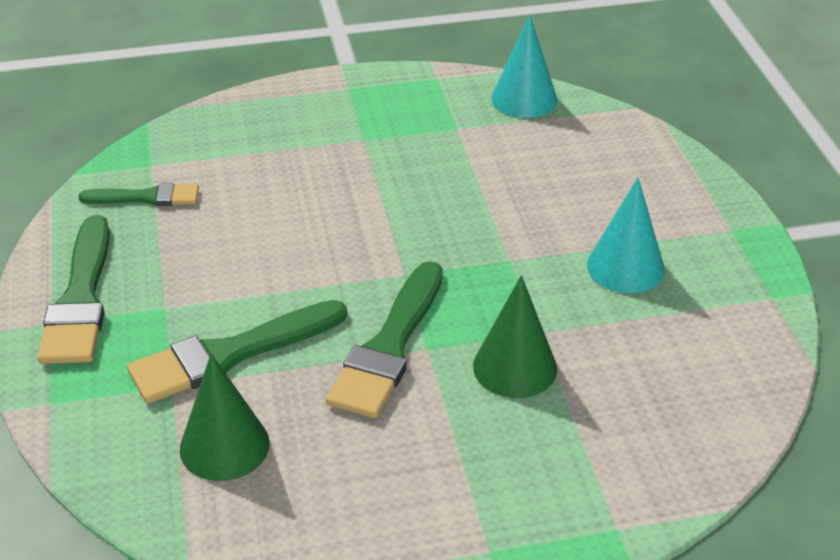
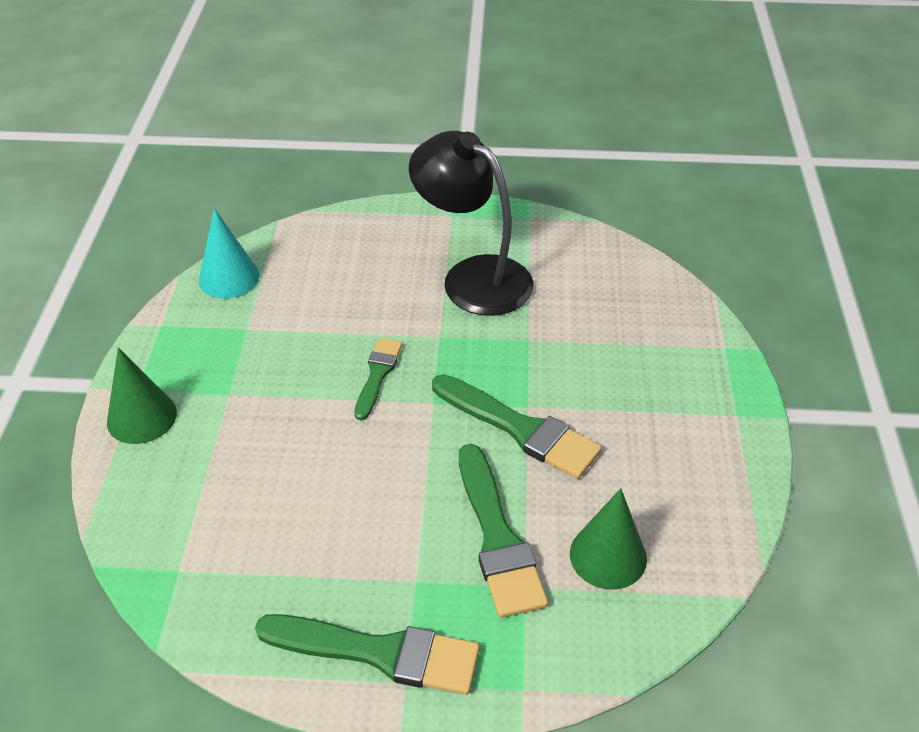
camera: 75 degrees left, 5 degrees up
green brush [78,182,199,206] -> green brush moved to [354,338,402,421]
green cone [473,275,557,398] -> green cone moved to [107,347,177,444]
turquoise cone [587,177,665,293] -> black lamp [409,131,534,316]

